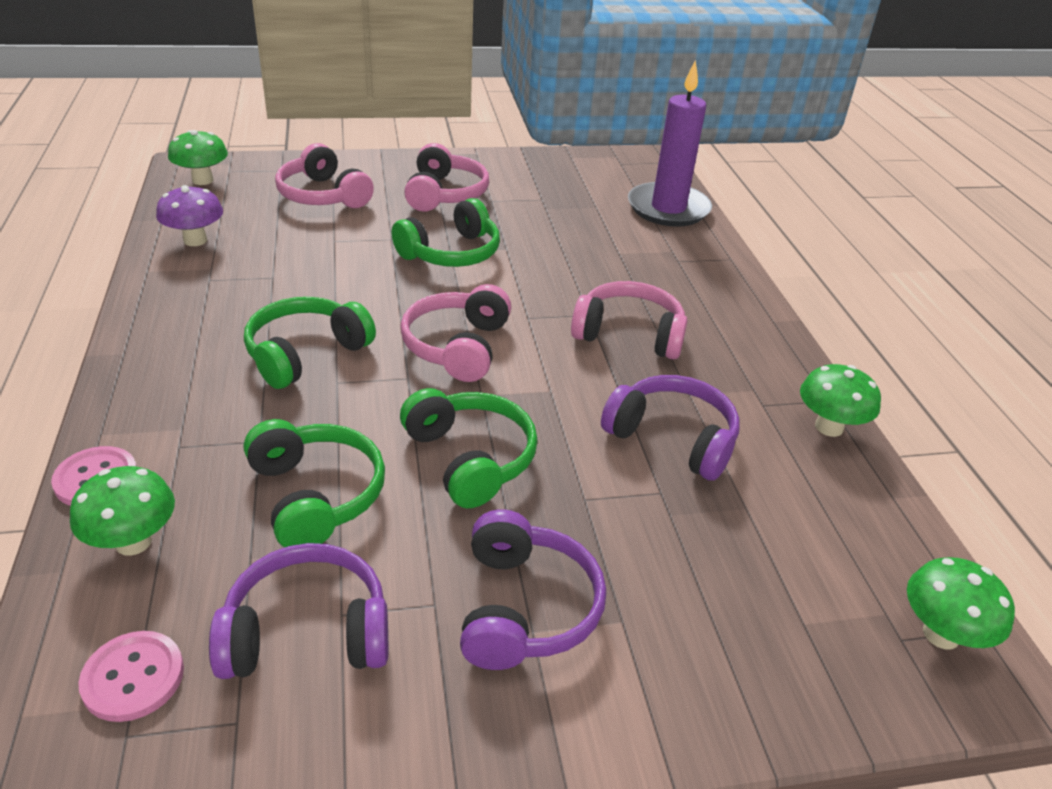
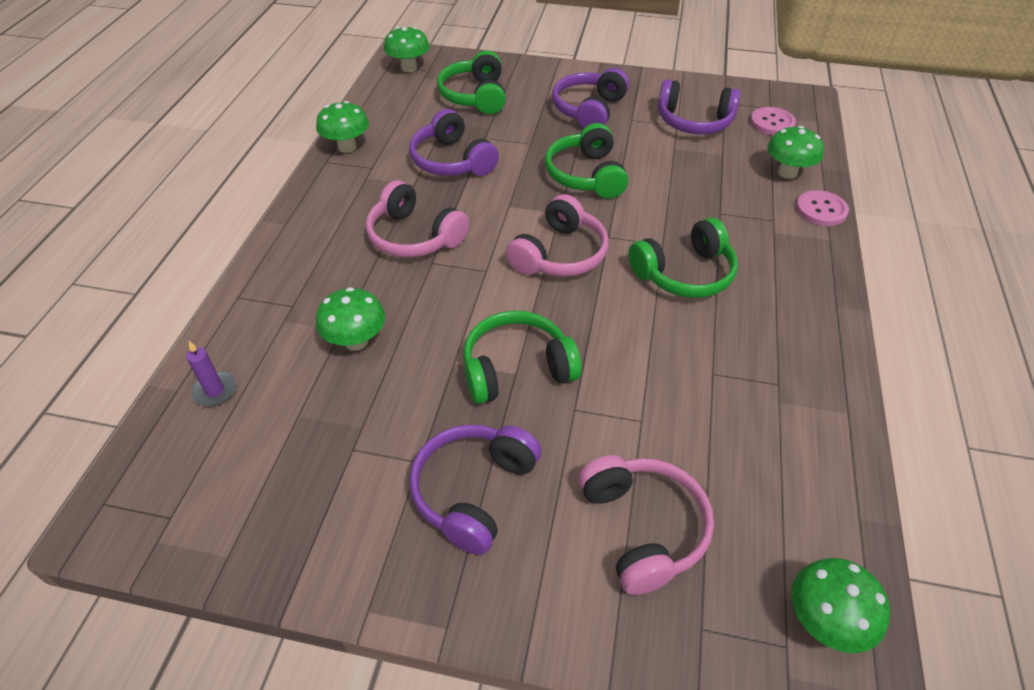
camera: 155 degrees left, 10 degrees up
purple mushroom [156,185,223,246] -> none
green headphones [244,419,385,548] -> green headphones moved to [437,50,506,114]
pink headphones [404,143,489,211] -> purple headphones [409,424,541,555]
purple candle [628,60,712,227] -> purple candle [186,341,237,406], size x0.41
none -> green mushroom [316,287,385,351]

